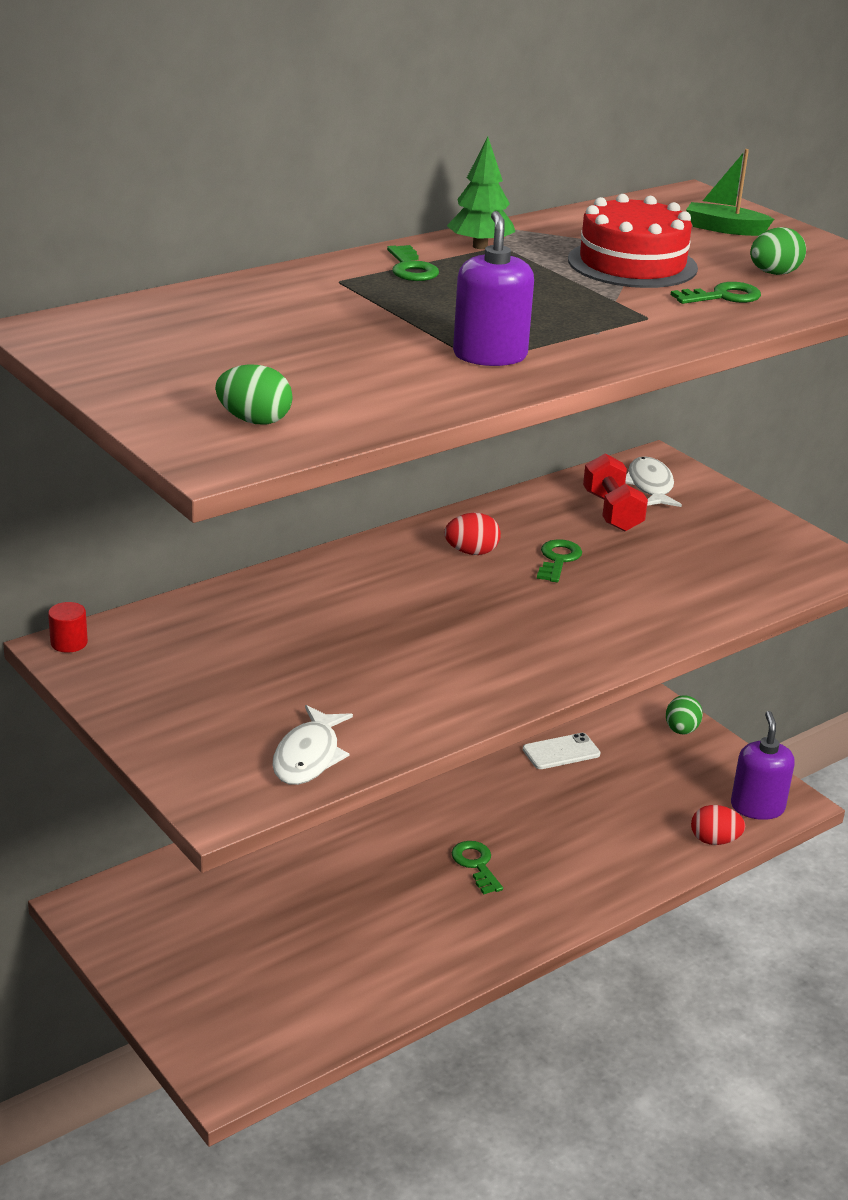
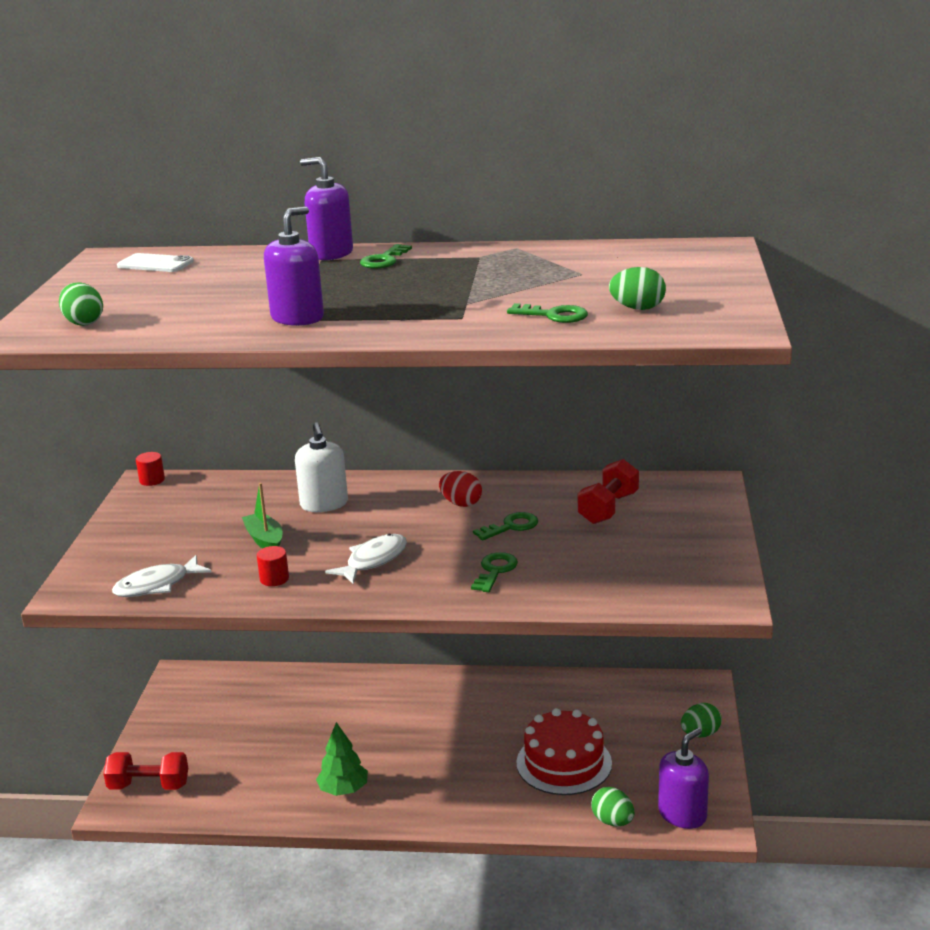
camera: 45 degrees right, 5 degrees down
green tree [447,136,515,249] -> green tree moved to [316,722,368,796]
green key [452,841,503,894] -> green key moved to [471,552,518,592]
white phone [523,733,600,769] -> white phone moved to [117,253,194,272]
red cake [568,194,698,288] -> red cake moved to [516,708,612,795]
white fish [625,456,682,507] -> white fish moved to [325,533,407,584]
green boat [686,149,774,236] -> green boat moved to [242,483,282,549]
red egg [691,805,745,845] -> green egg [591,787,635,826]
none -> red dumbbell [103,752,188,790]
none -> red cylinder [257,546,289,586]
none -> white soap dispenser [295,422,348,512]
none -> purple soap dispenser [300,157,353,260]

